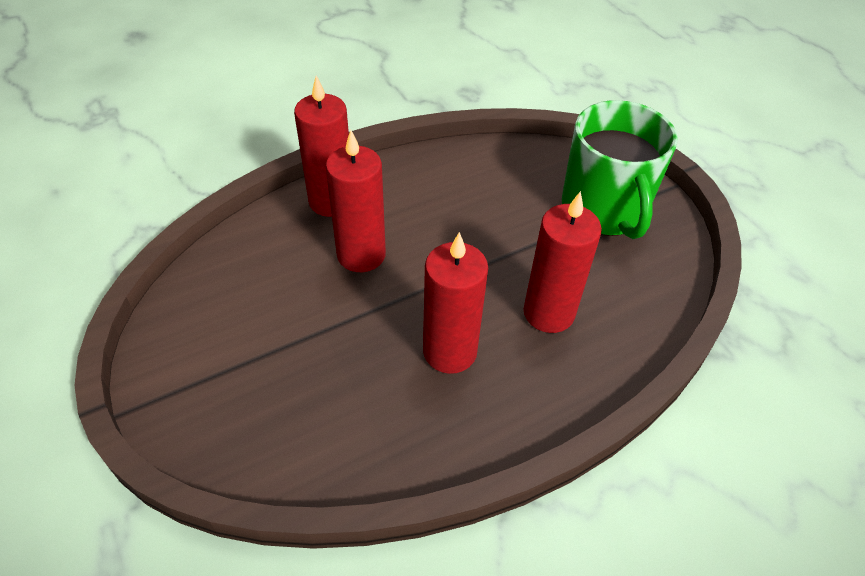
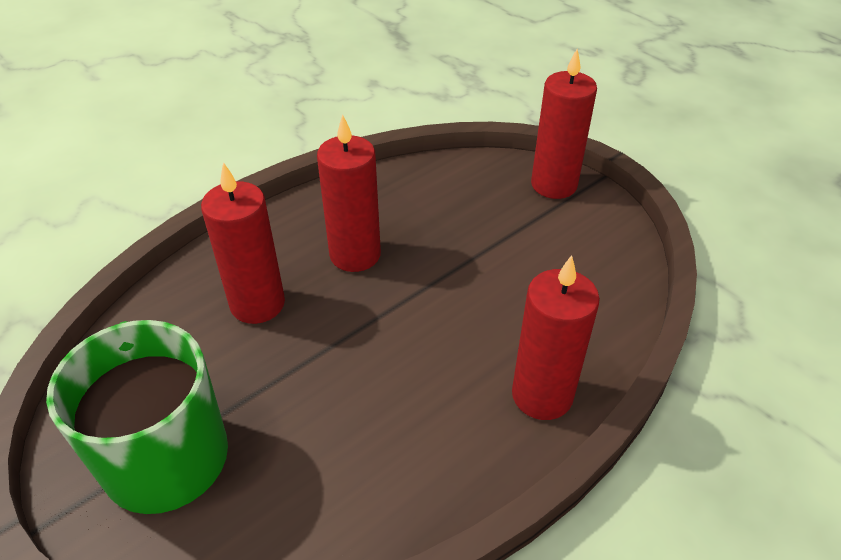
camera: 170 degrees right, 5 degrees down
red candle [326,130,386,272] -> red candle moved to [531,49,597,199]

